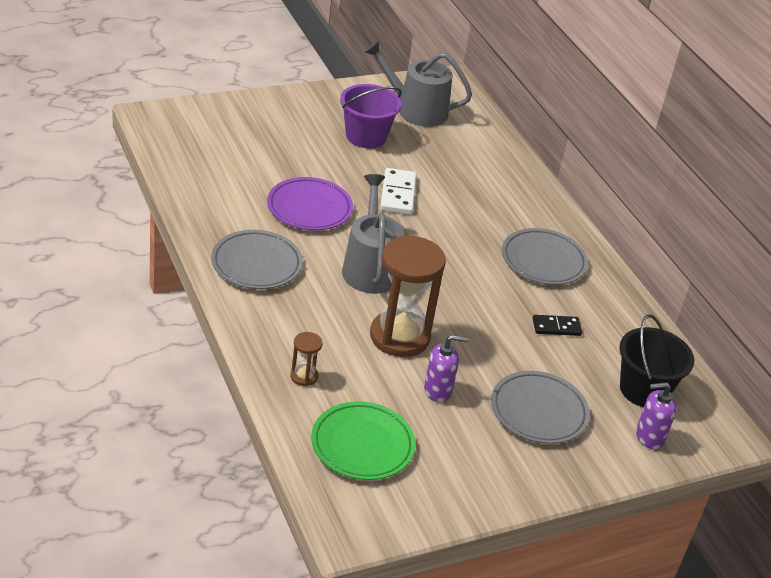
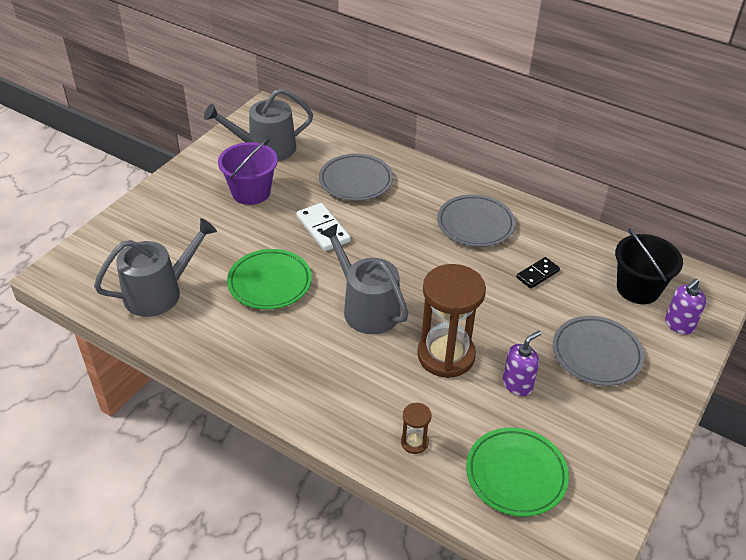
camera: 30 degrees left, 5 degrees up
grey plate [211,230,303,289] -> grey plate moved to [319,154,393,201]
purple plate [267,177,353,230] -> green plate [227,249,312,309]
none -> grey watering can [94,218,217,317]

